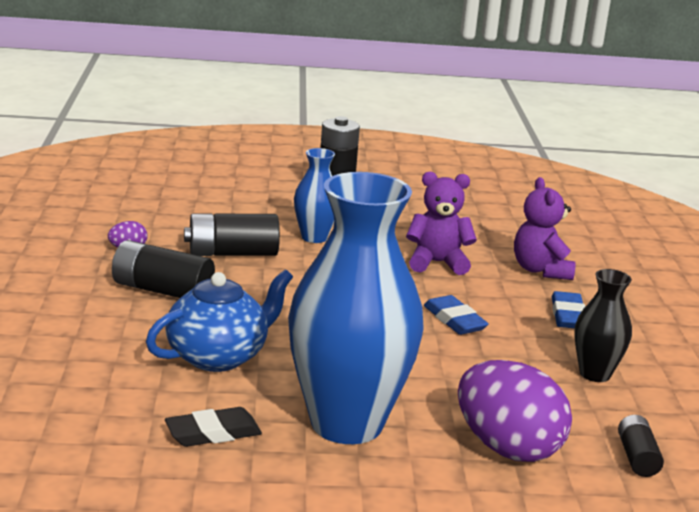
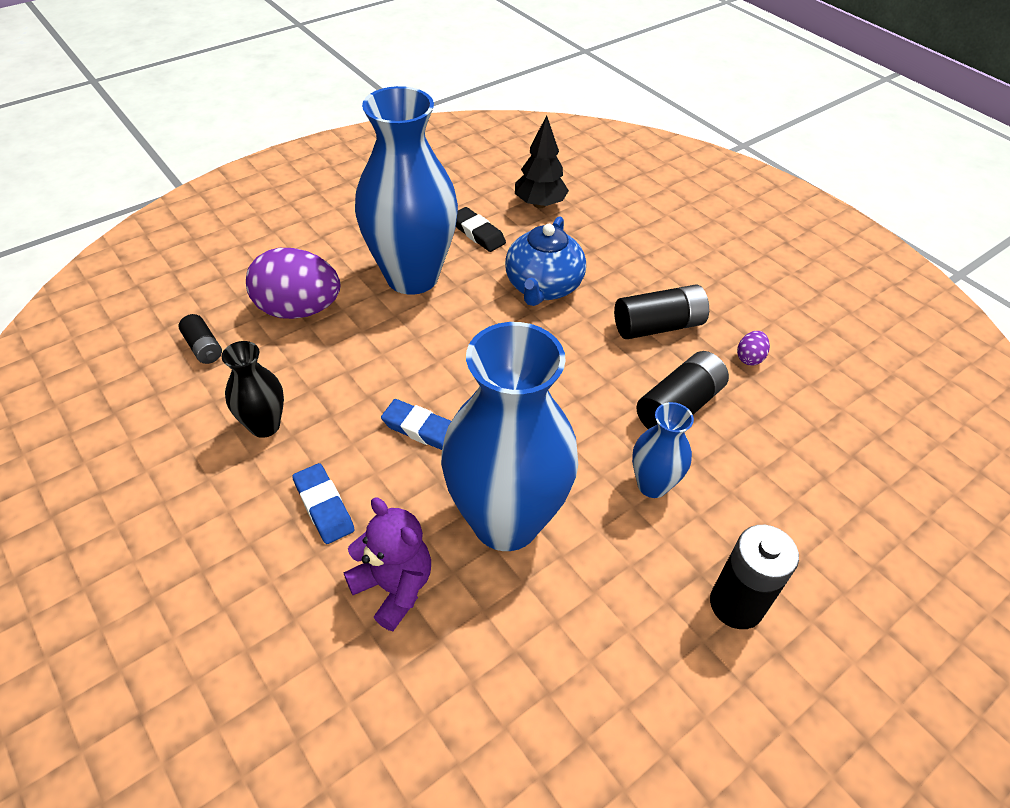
camera: 145 degrees right, 25 degrees up
black eraser [165,407,262,447] -> black eraser turned 75 degrees counterclockwise [456,207,506,252]
purple teddy bear [406,172,477,275] -> blue vase [441,322,578,551]
none -> black tree [515,115,569,208]

